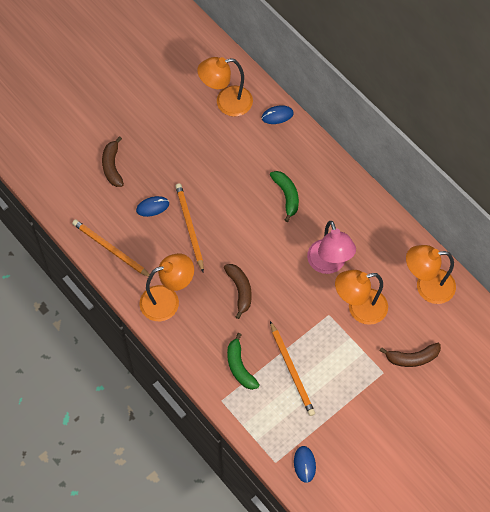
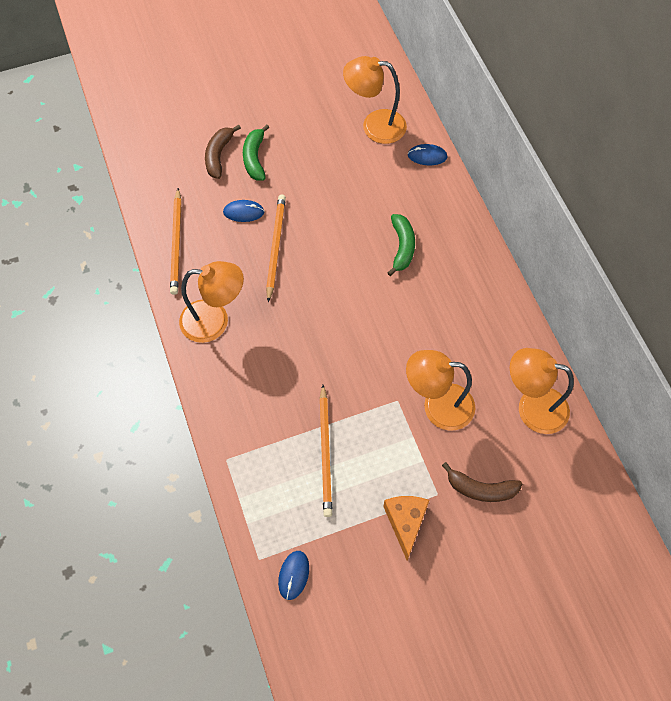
camera: 20 degrees right, 0 degrees up
orange pencil [72,219,150,277] -> orange pencil turned 150 degrees counterclockwise [170,188,182,295]
brown banana [224,264,252,319] -> none
green banana [227,333,259,390] -> green banana moved to [243,124,269,181]
pink lamp [307,221,356,274] -> none
none -> orange cheese [383,496,430,561]

